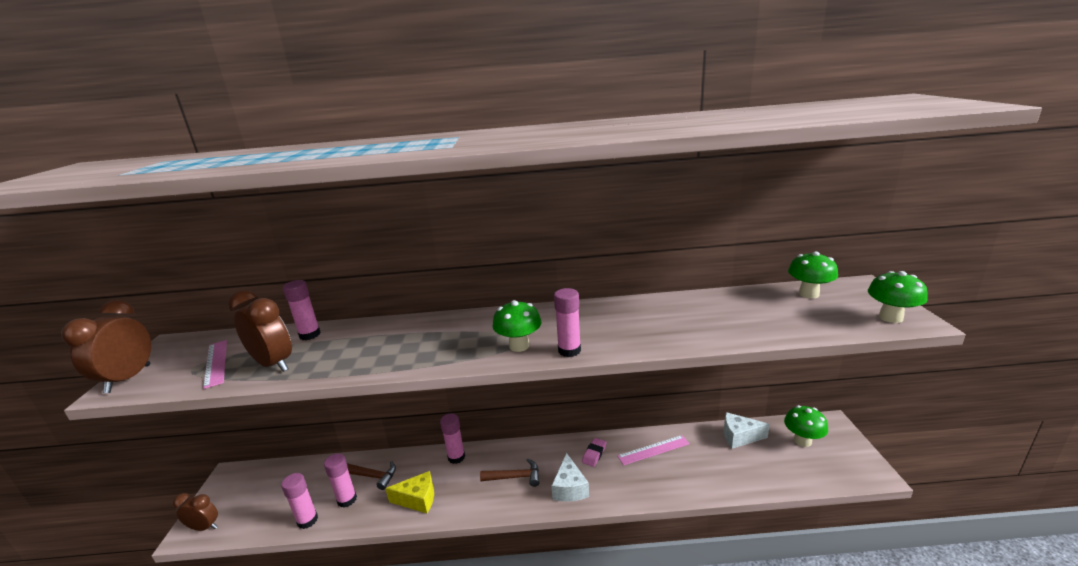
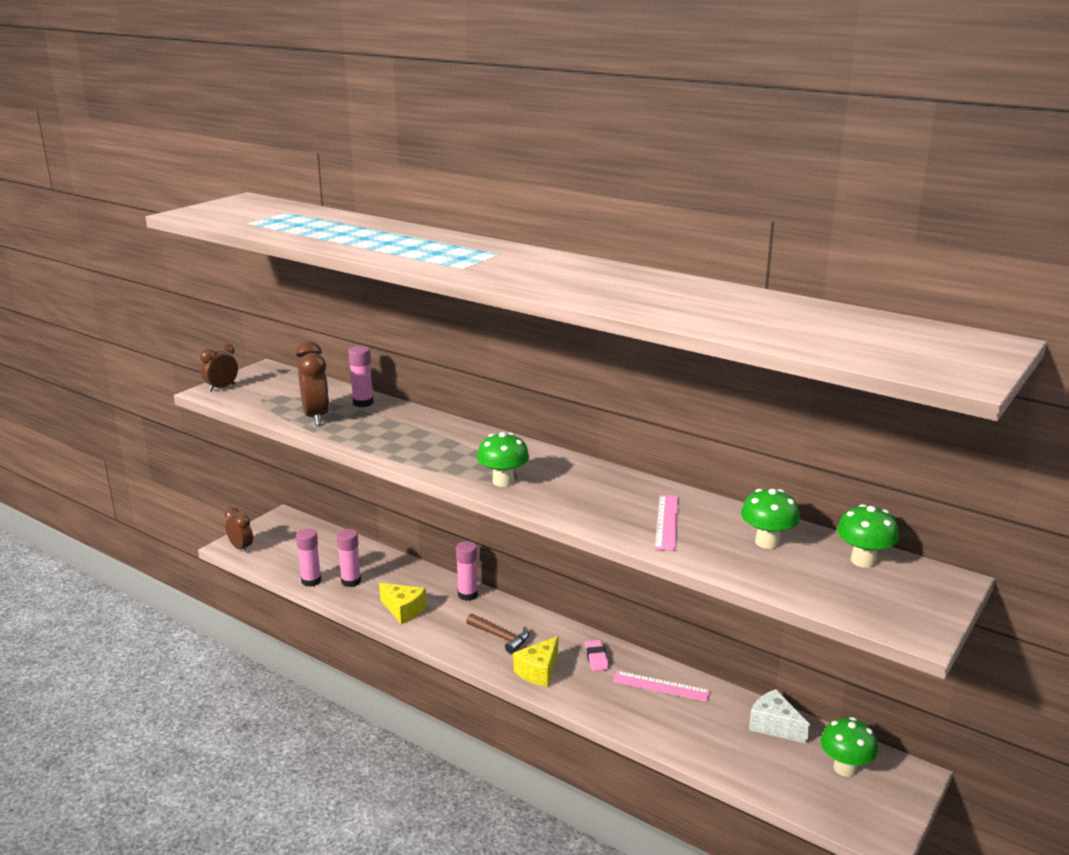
camera: 35 degrees right, 0 degrees up
brown clock [61,300,151,393] -> brown clock [200,343,238,392], size x0.64
pink ruler [203,340,227,389] -> pink ruler moved to [655,495,679,551]
brown hammer [347,461,396,490] -> none
white cheese [551,453,589,502] -> yellow cheese [513,636,558,687]
pink glue stick [554,288,581,357] -> none
pink eraser [582,438,606,467] -> pink eraser turned 75 degrees counterclockwise [585,640,609,671]
green mushroom [868,271,928,323] -> green mushroom moved to [741,489,800,549]

